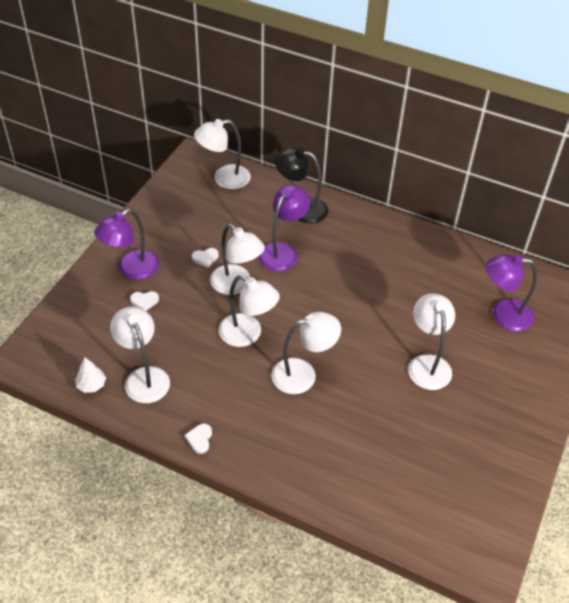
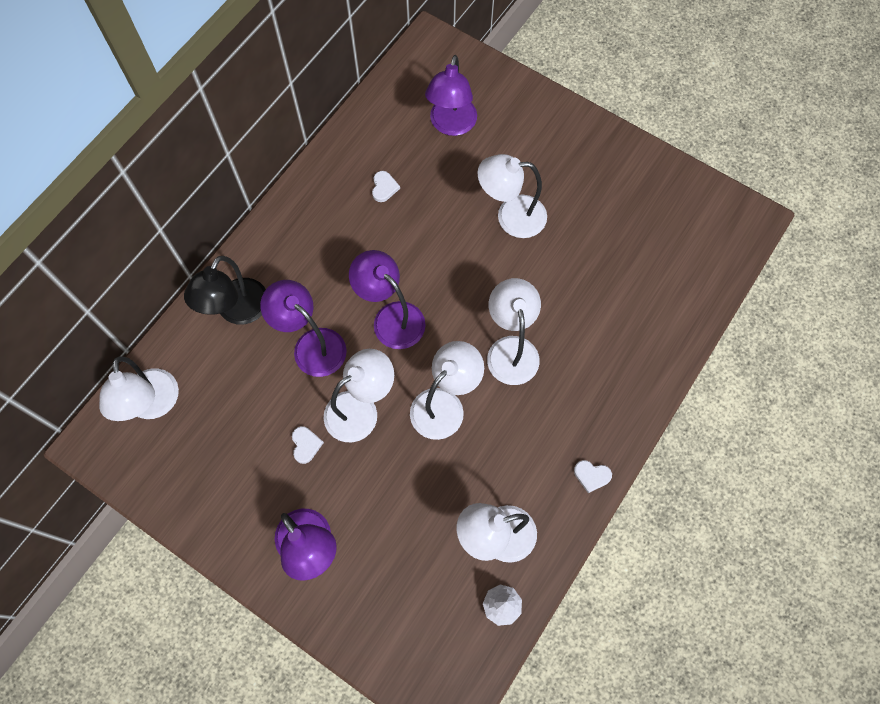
camera: 80 degrees left, 20 degrees up
white heart [130,291,159,311] -> white heart moved to [372,171,400,202]
none -> purple lamp [349,250,426,349]

